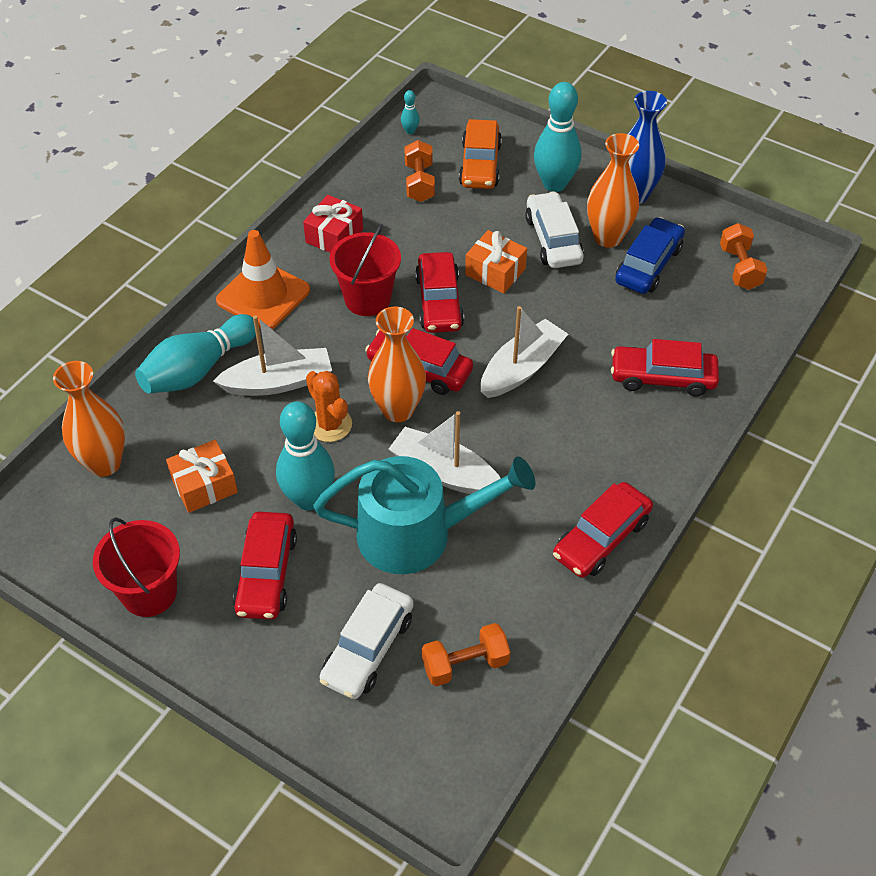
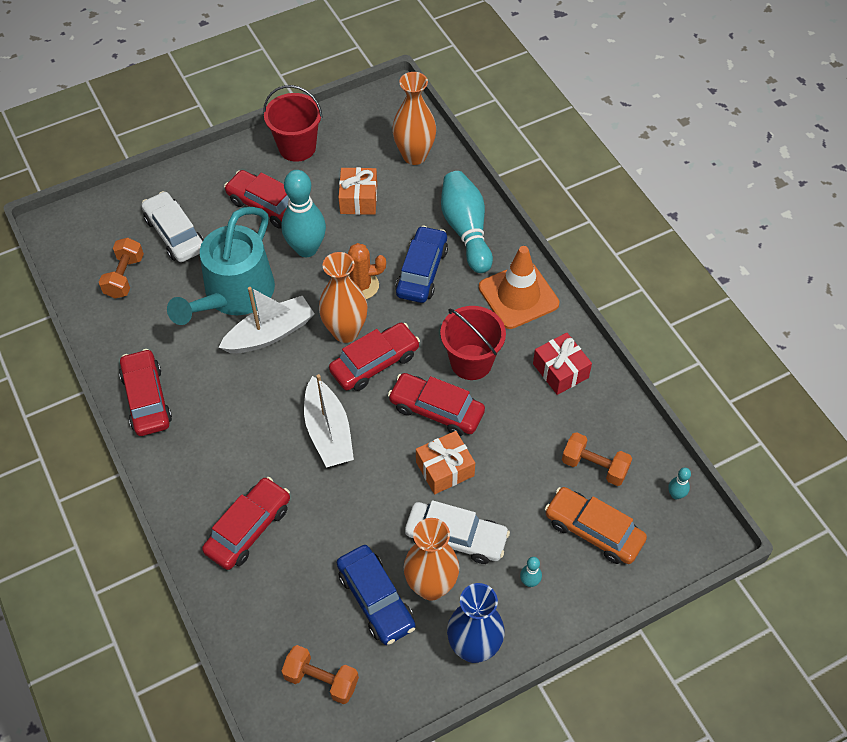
camera: 120 degrees right, 5 degrees up
white boat [213,315,332,396] -> blue car [395,226,448,303]
turquoise bowling pin [534,82,581,192] -> turquoise bowling pin [520,557,542,587], size x0.42

